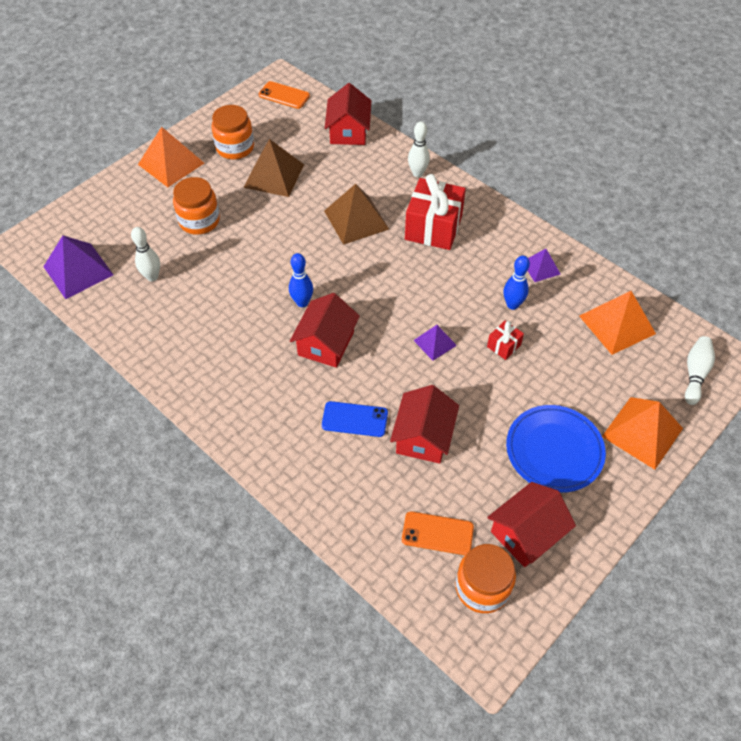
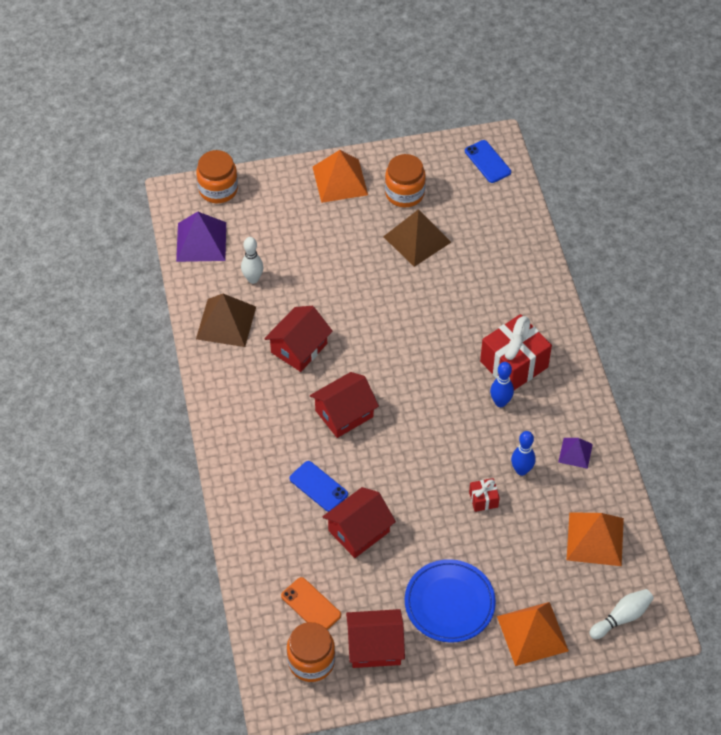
camera: 35 degrees right, 0 degrees up
orange jar [173,177,220,235] -> orange jar moved to [196,150,238,203]
orange phone [259,81,310,109] -> blue phone [465,140,511,183]
blue bowling pin [289,253,313,307] -> blue bowling pin moved to [490,362,514,407]
brown pyramid [324,184,389,245] -> brown pyramid moved to [196,294,256,347]
red house [325,83,371,145] -> red house moved to [264,306,333,372]
white bowling pin [408,122,430,177] -> none
purple pyramid [413,325,457,361] -> none

